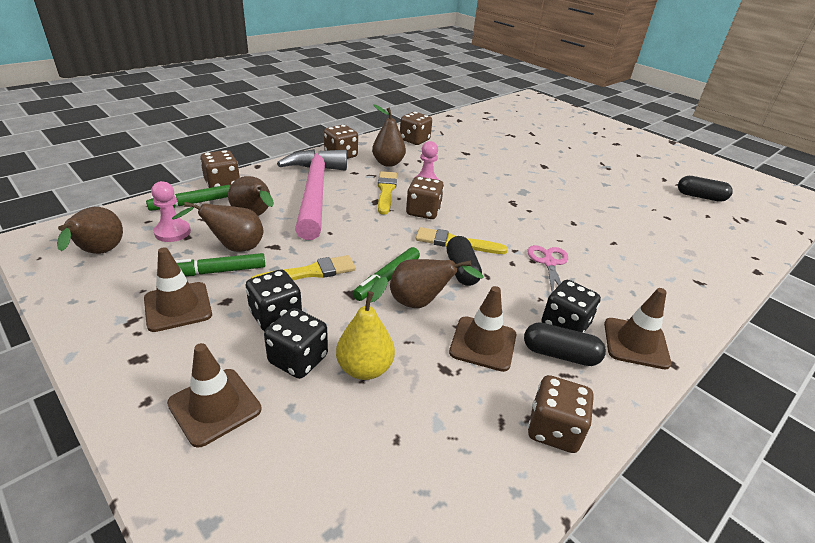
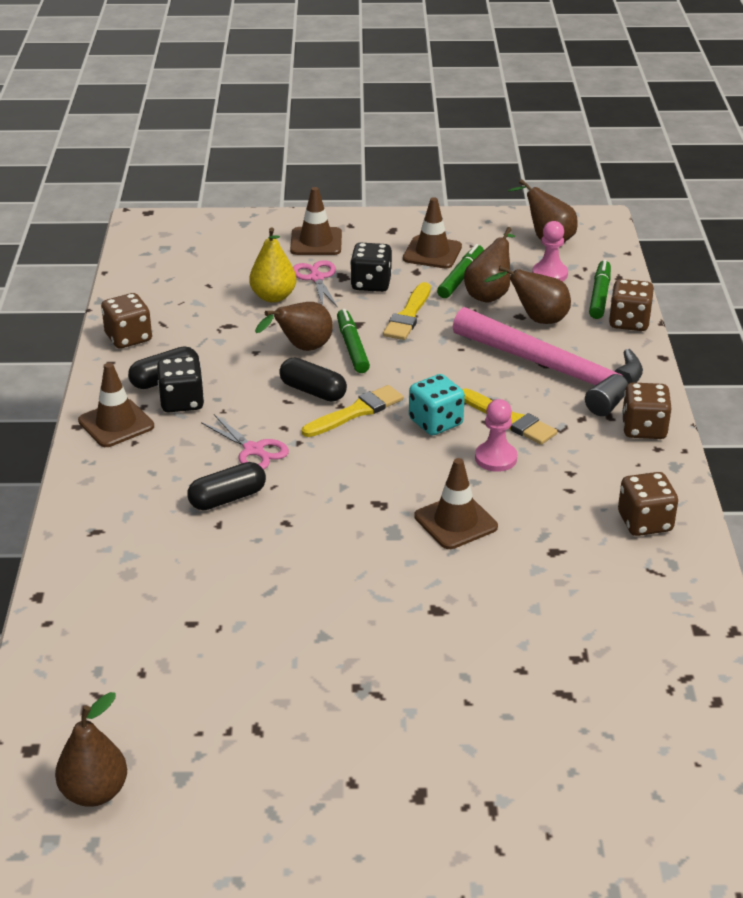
camera: 135 degrees right, 0 degrees up
black dice [264,308,328,379] -> pink scissors [293,260,338,308]
brown pear [372,105,406,167] -> brown pear moved to [55,692,127,807]
brown dice [406,176,444,219] -> turquoise dice [409,374,465,435]
brown traffic cone [449,286,516,372] -> brown traffic cone moved to [414,458,498,549]
black capsule [678,176,733,202] -> black capsule moved to [187,462,266,510]

